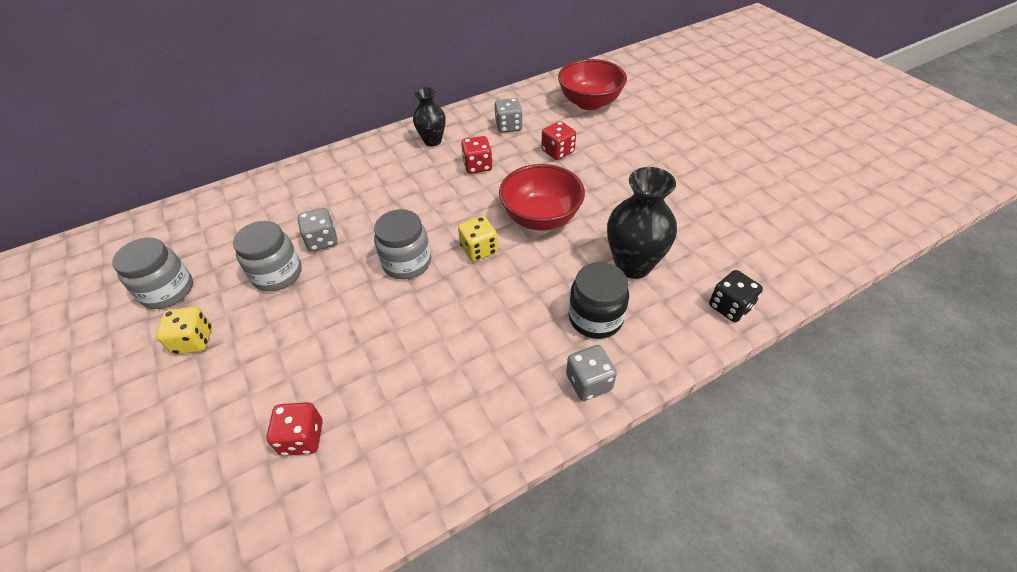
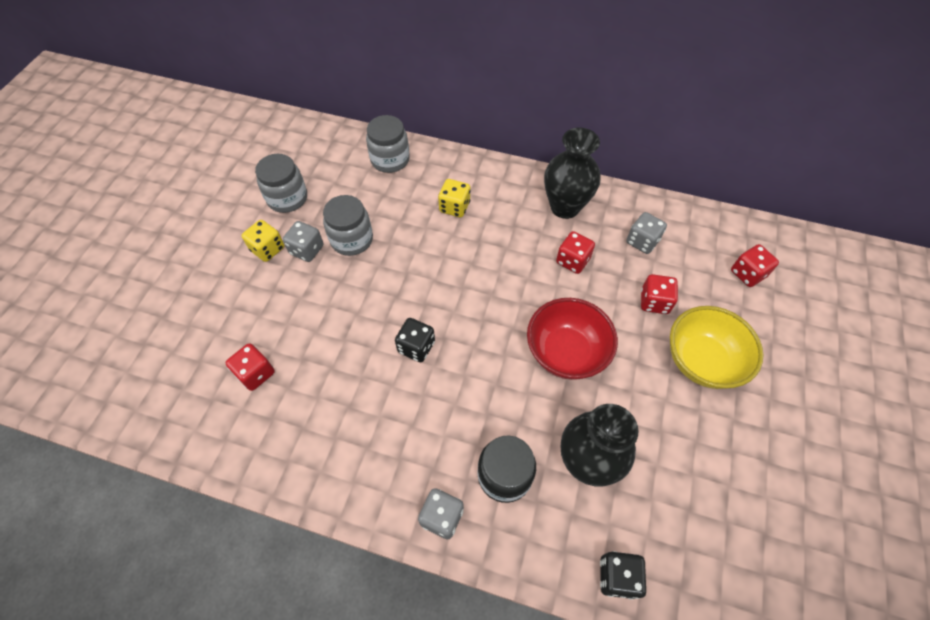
camera: 45 degrees right, 10 degrees up
grey dice [298,208,338,252] -> grey dice moved to [283,221,323,262]
grey jar [374,209,431,279] -> grey jar moved to [366,115,410,173]
black vase [413,87,446,147] -> black vase [544,128,601,219], size x1.59
yellow dice [458,216,498,262] -> yellow dice moved to [438,179,470,217]
red bowl [558,59,627,110] -> red dice [731,244,779,287]
none -> black dice [395,318,435,362]
none -> yellow bowl [670,306,764,389]

